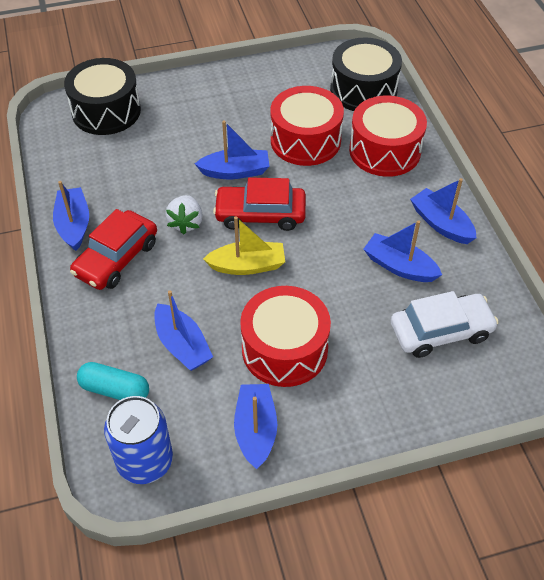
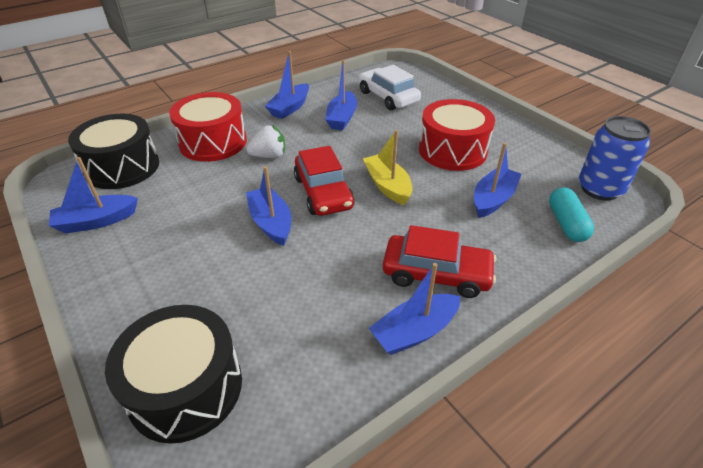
camera: 110 degrees left, 10 degrees down
white strawberry [165,195,203,234] -> white strawberry moved to [246,125,285,158]
blue boat [234,384,277,469] -> blue boat moved to [49,157,138,234]
red drum [271,86,344,166] -> none

